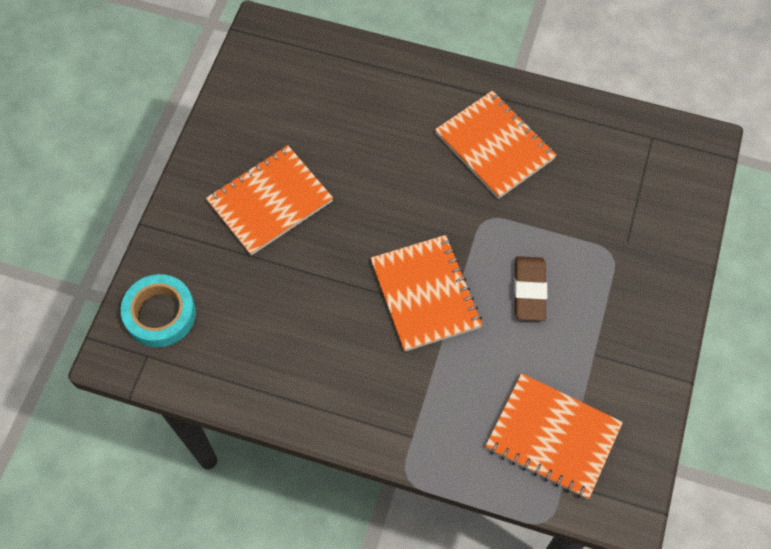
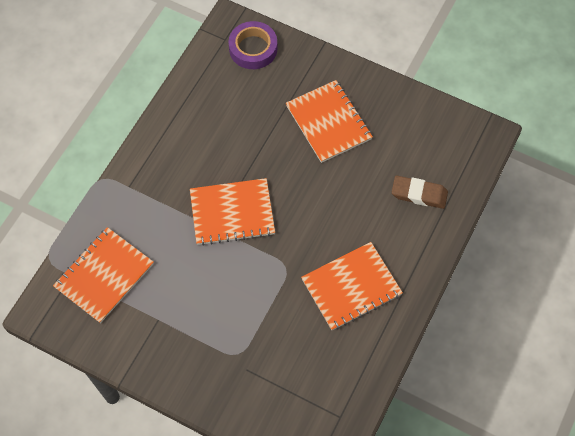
camera: 100 degrees right, 0 degrees up
turquoise tape [121,274,196,348] -> purple tape [229,21,277,69]
brown eraser [514,256,547,321] -> brown eraser moved to [392,176,448,209]

